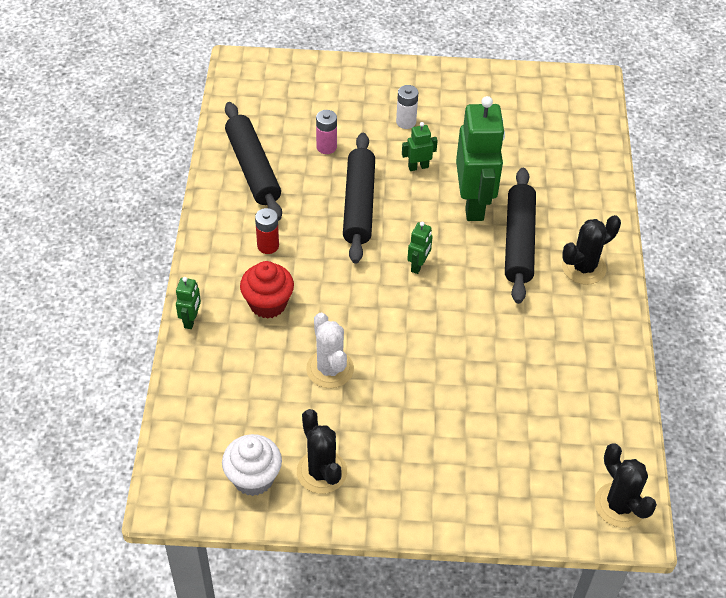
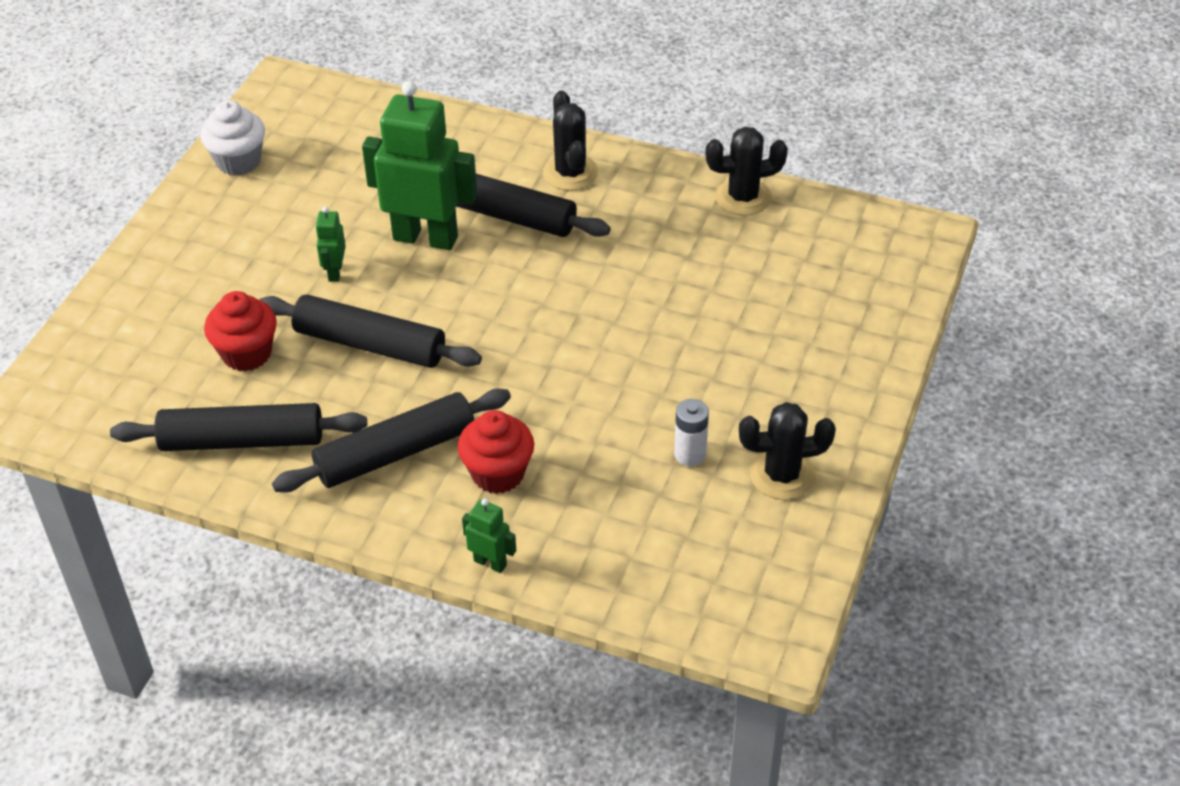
camera: 70 degrees left, 5 degrees down
white cupcake [222,434,282,496] -> white cupcake moved to [200,100,265,176]
red battery [255,208,279,254] -> black rolling pin [272,389,511,493]
white cactus [306,313,354,388] -> none
pink battery [316,110,337,154] -> red cupcake [204,291,277,371]
white battery [396,85,418,129] -> white battery moved to [674,399,709,466]
green robot [407,222,433,274] -> none
black cactus [595,443,657,528] -> black cactus moved to [705,127,788,216]

